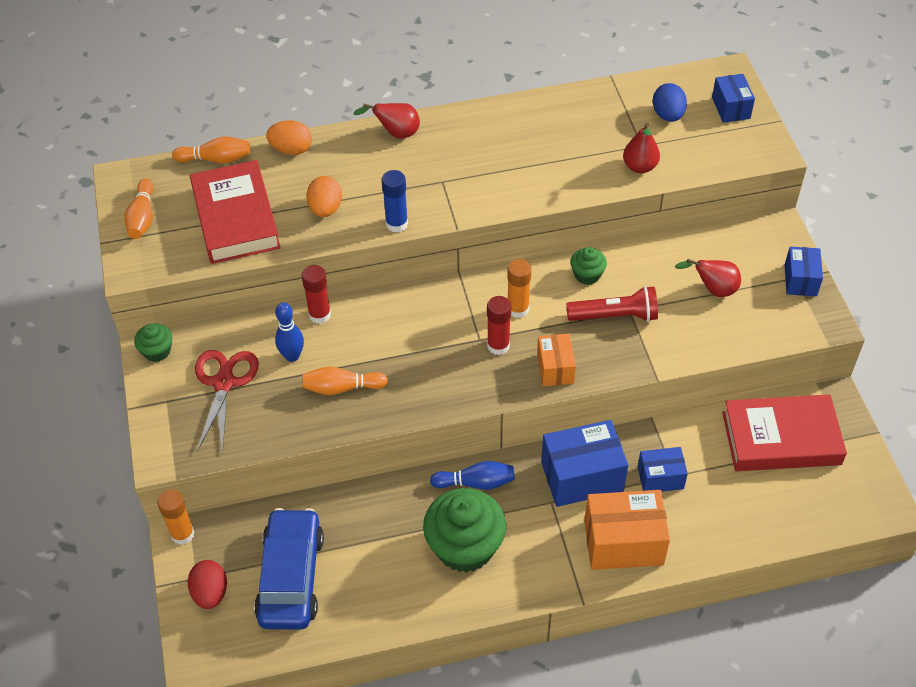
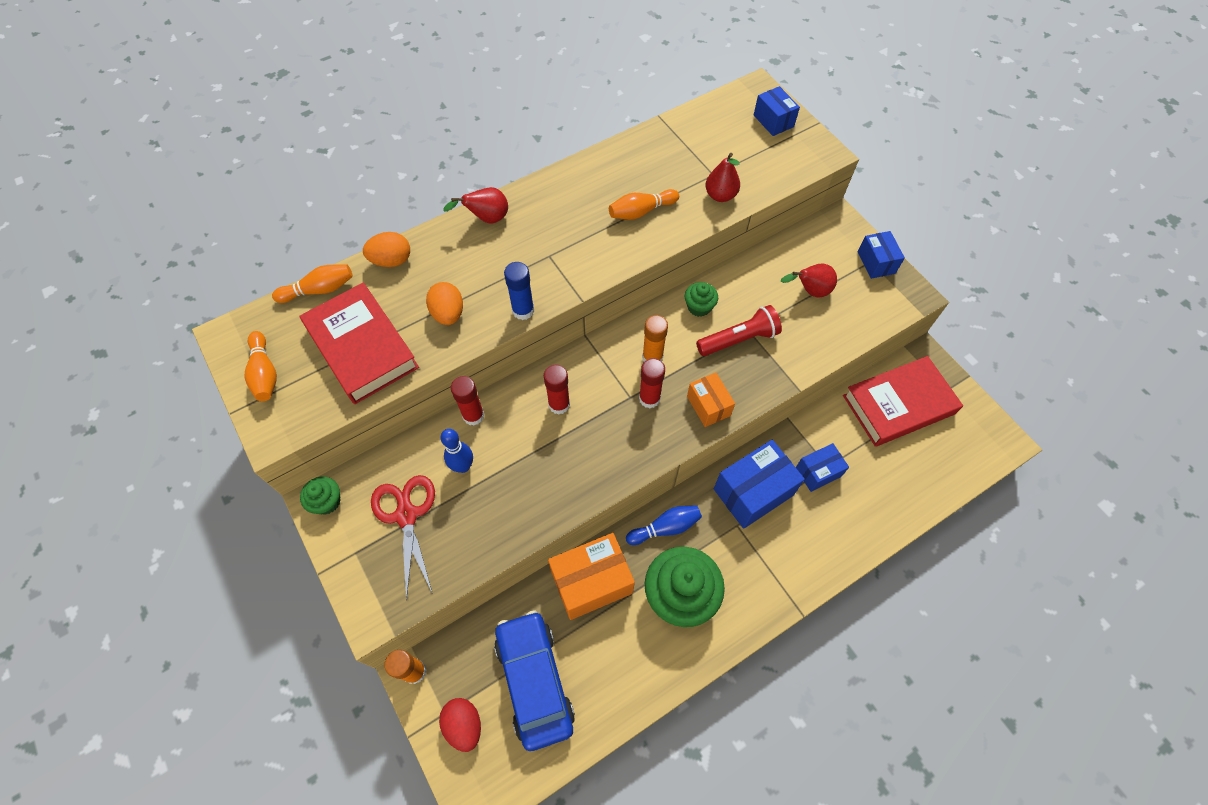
camera: 20 degrees left, 10 degrees up
orange bowling pin [303,366,388,395] -> orange bowling pin moved to [609,189,679,220]
orange box [584,490,670,570] -> orange box moved to [548,533,635,620]
blue egg [653,83,687,122] -> none
none -> red glue stick [544,365,570,415]

